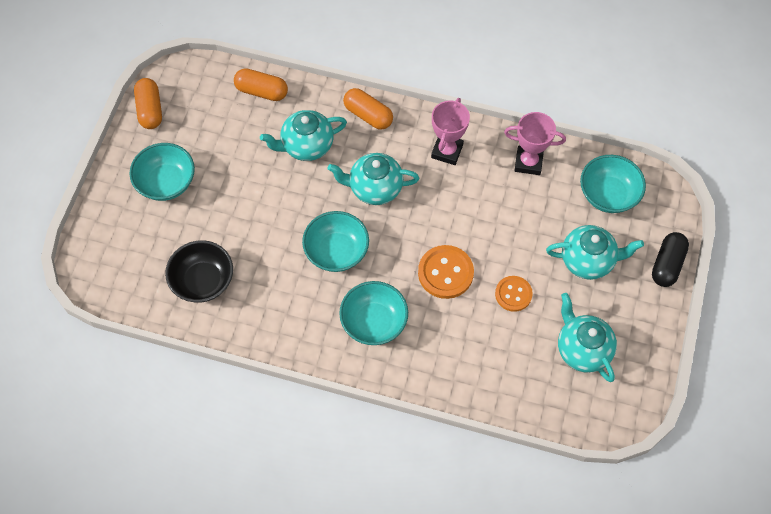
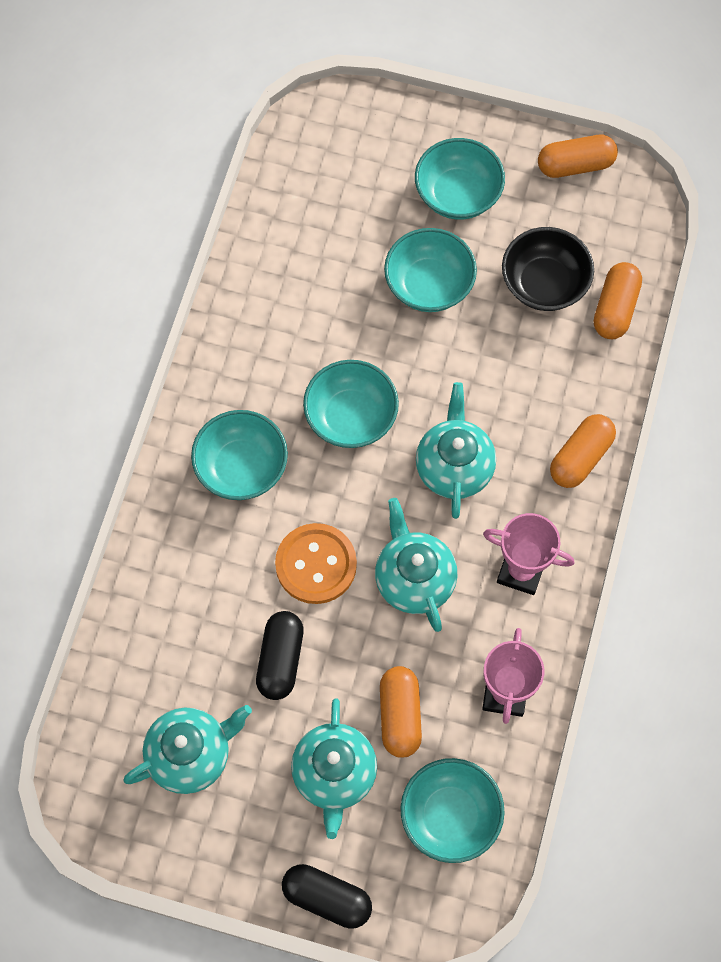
camera: 90 degrees right, 5 degrees up
black bowl [165,240,233,303] -> black bowl moved to [502,227,594,311]
turquoise teapot [260,110,347,161] -> turquoise teapot moved to [375,498,457,632]
orange button [495,276,533,312] -> black capsule [256,611,304,700]
none -> orange capsule [380,666,422,758]
none -> turquoise bowl [384,228,477,312]

